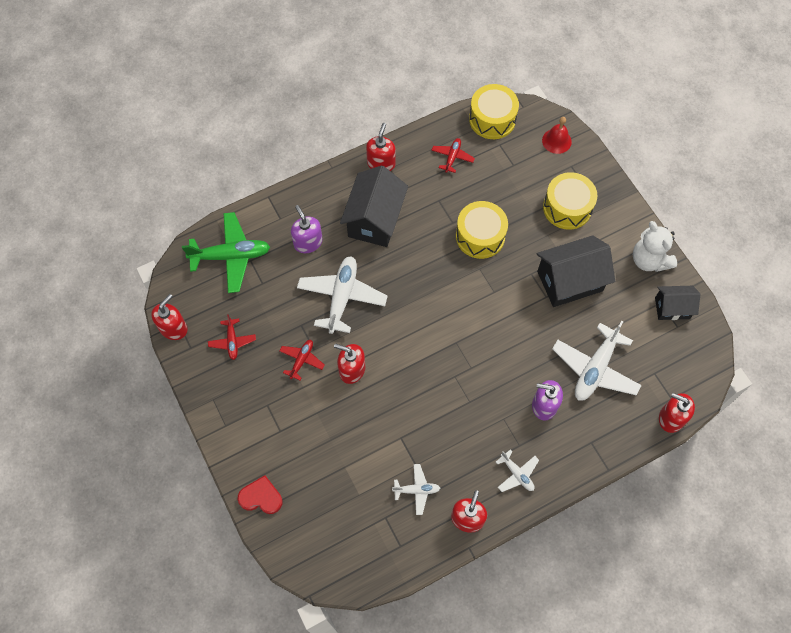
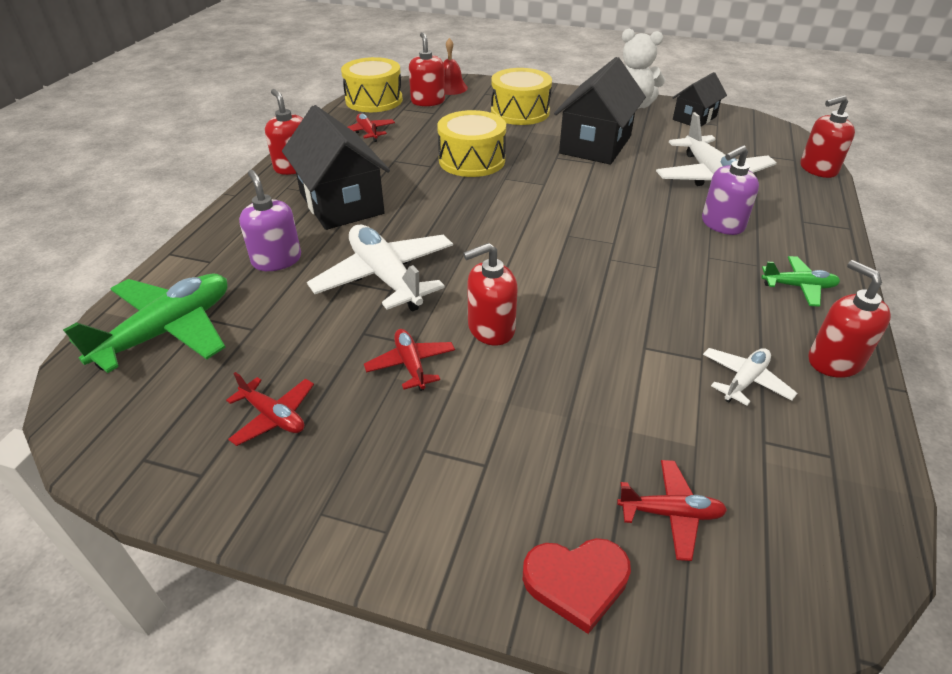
camera: 45 degrees left, 25 degrees down
red soap dispenser [151,294,187,340] -> red soap dispenser moved to [409,32,445,106]
red heart [238,475,283,514] -> red heart turned 150 degrees counterclockwise [523,538,631,634]
purple soap dispenser [291,205,323,253] -> purple soap dispenser turned 45 degrees clockwise [239,170,301,271]
white plane [496,449,539,492] -> green plane [761,256,840,307]
none -> red plane [617,460,727,561]

